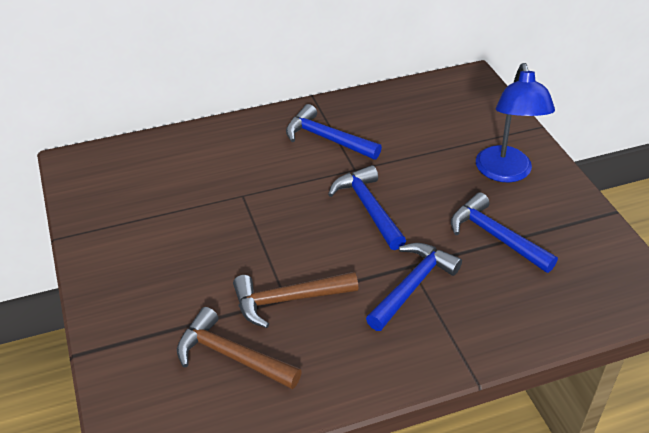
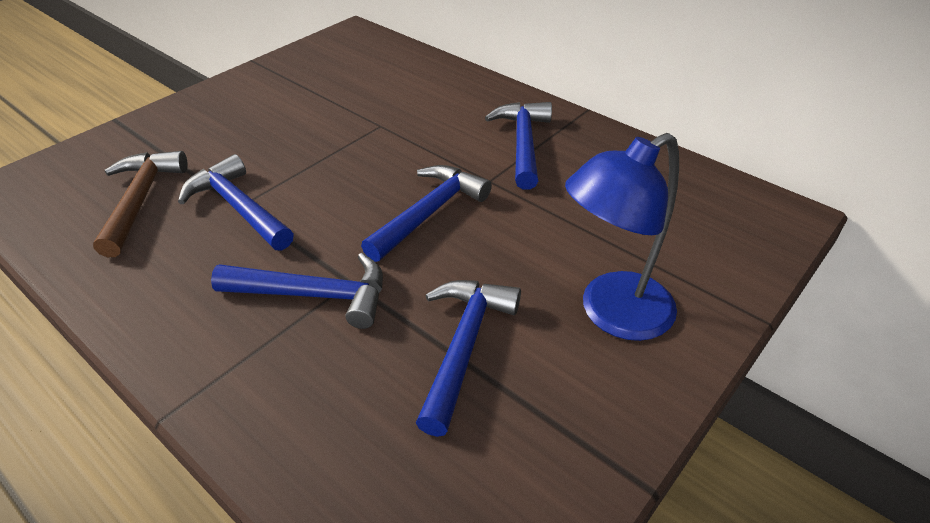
camera: 60 degrees right, 0 degrees up
brown hammer [233,272,358,328] -> blue hammer [178,154,294,251]

